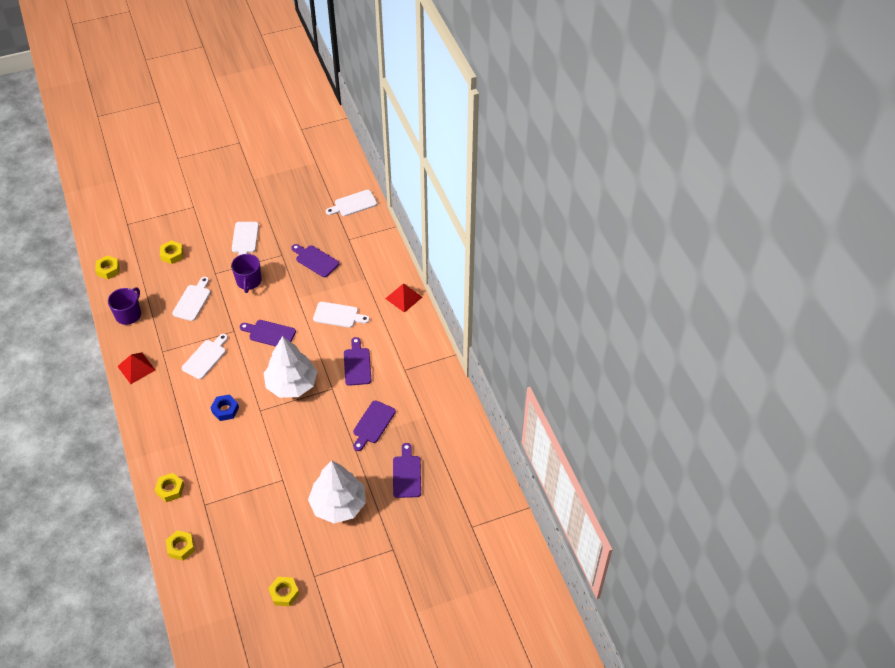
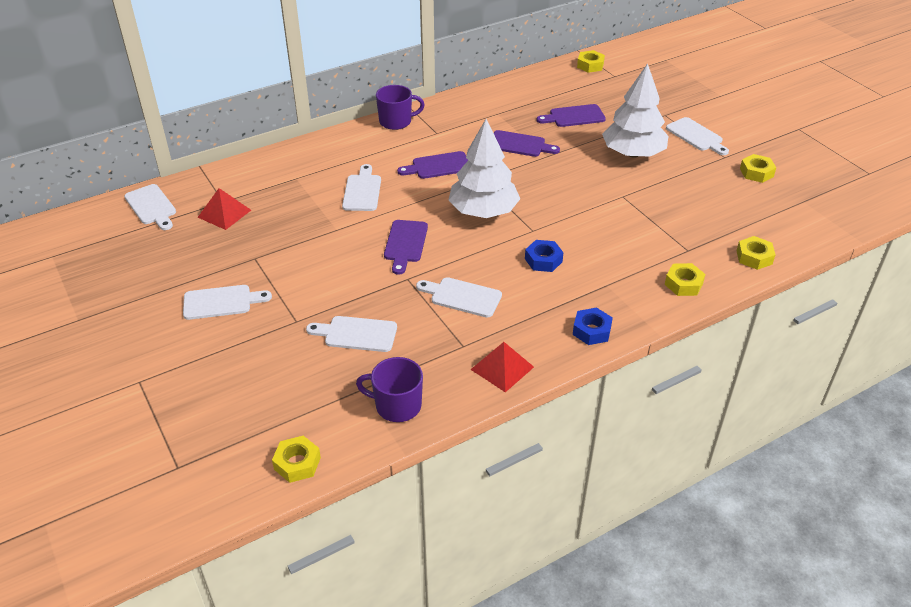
camera: 100 degrees left, 10 degrees down
yellow nut [160,240,183,264] -> yellow nut moved to [577,50,605,73]
purple mug [231,254,262,293] -> purple mug moved to [376,85,425,130]
purple cutting board [291,244,339,277] -> none
red pyramid [385,283,422,313] -> red pyramid moved to [198,188,251,230]
none -> blue nut [573,307,613,345]
none -> white cutting board [666,117,729,155]

